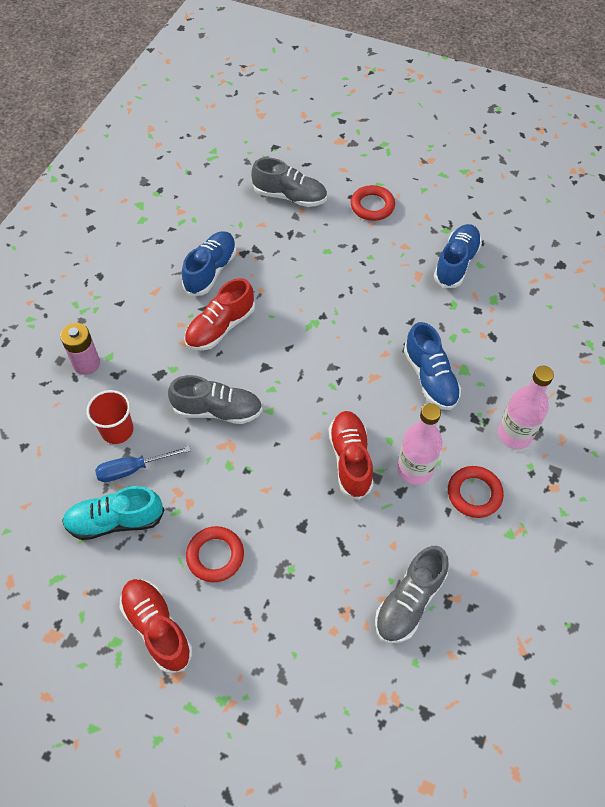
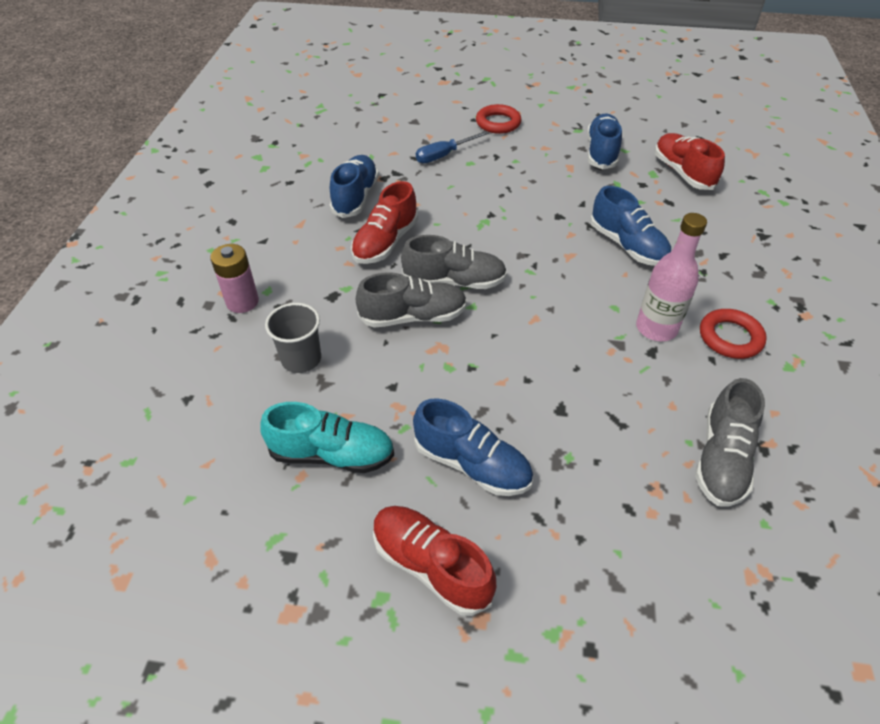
camera: 15 degrees left, 10 degrees down
turquoise shoe [62,486,164,540] -> turquoise shoe turned 150 degrees counterclockwise [260,402,394,473]
red cup [86,390,133,444] -> grey cup [265,303,321,373]
blue screwdriver [95,446,191,482] -> blue screwdriver moved to [416,131,489,163]
red ring [186,526,244,582] -> blue shoe [413,398,533,496]
grey shoe [251,158,327,207] -> grey shoe moved to [401,235,507,289]
red shoe [329,411,374,500] -> red shoe moved to [655,133,725,190]
pink bottle [498,366,554,449] -> none

